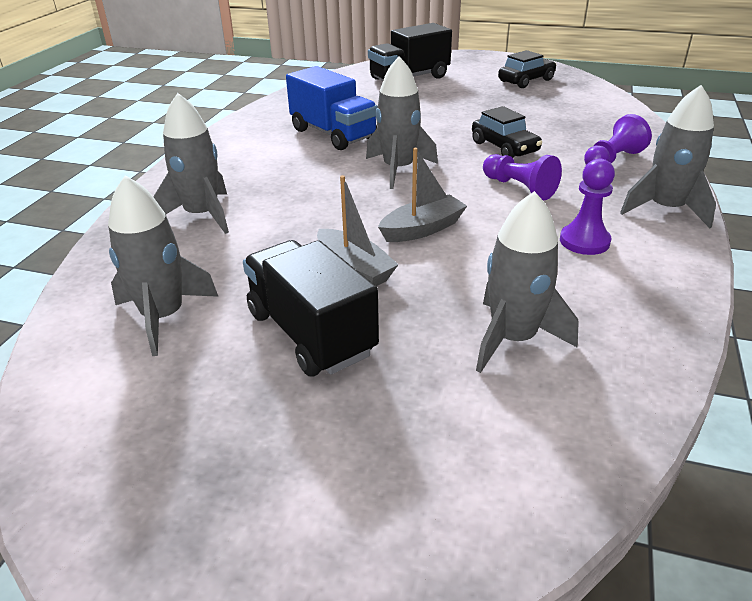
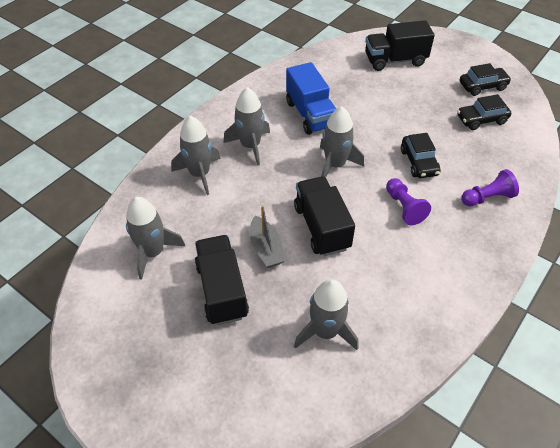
camera: 20 degrees right, 15 degrees up
grey boat [378,148,467,242] -> black truck [294,176,355,256]
purple pawn [560,159,615,255] -> none
grey rocket [620,85,716,228] -> grey rocket moved to [223,87,270,165]
none -> black car [457,94,511,130]

